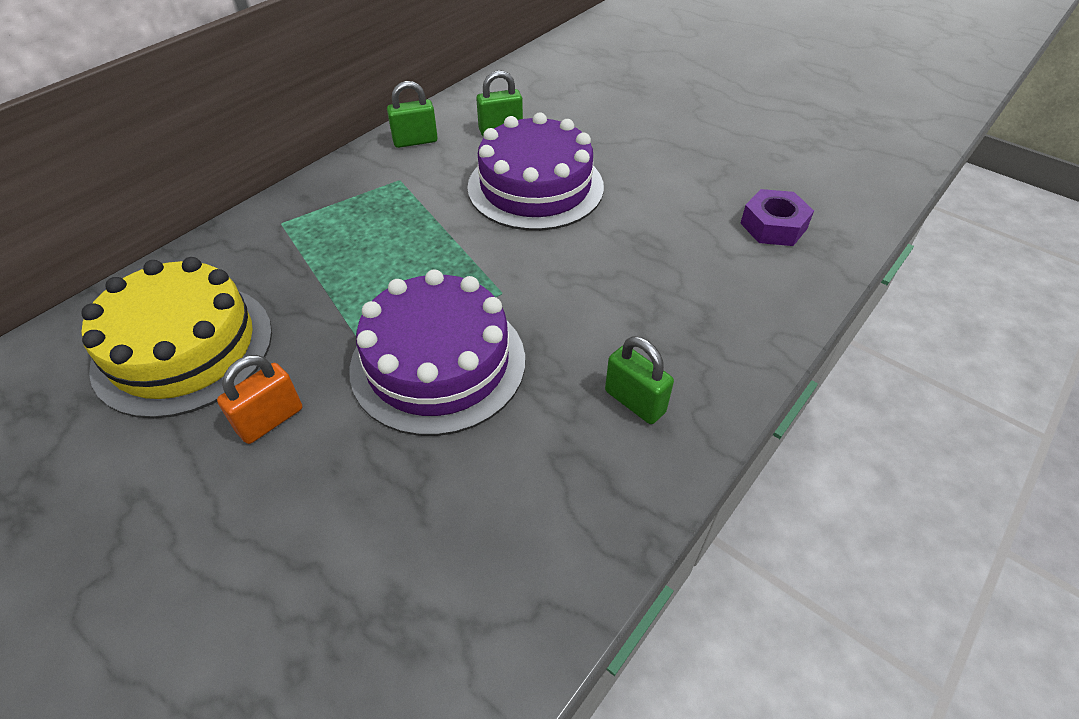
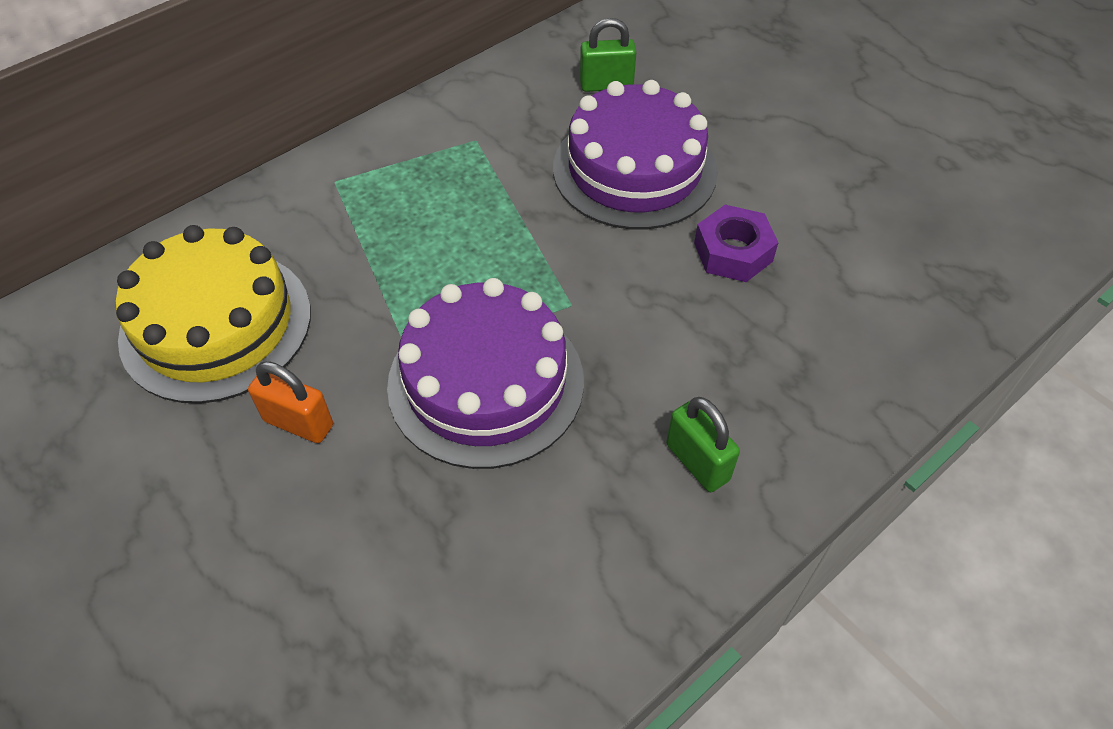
camera: 10 degrees right, 5 degrees up
orange padlock [217,355,302,444] -> orange padlock turned 60 degrees clockwise [248,361,333,443]
green padlock [387,81,438,148] -> none
purple nut [740,189,814,246] -> purple nut moved to [694,205,778,282]

